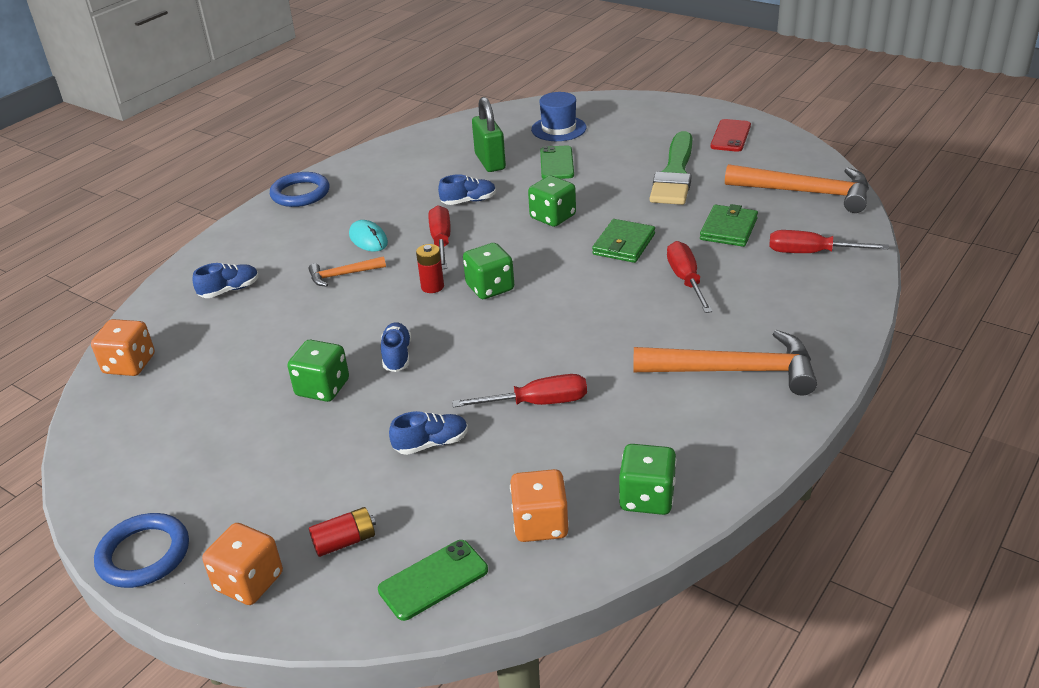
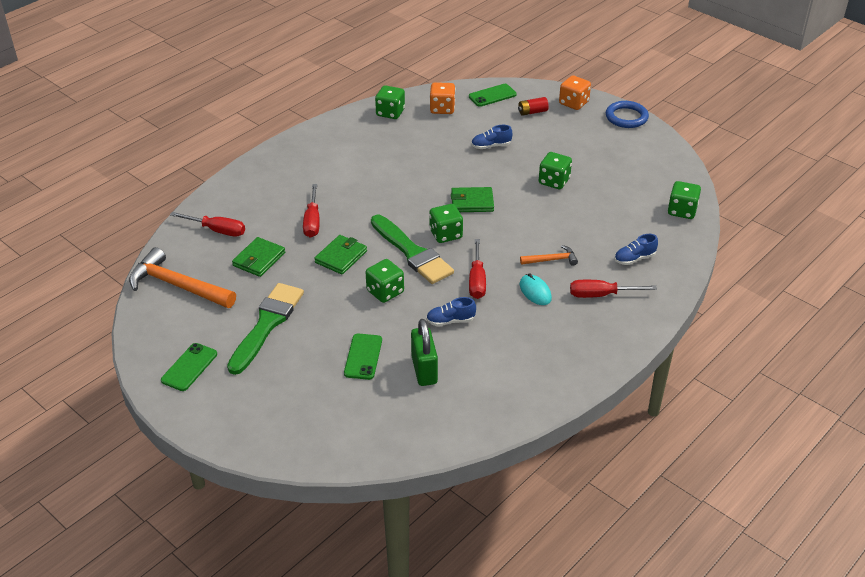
camera: 175 degrees left, 5 degrees up
orange dice [91,319,155,376] -> green dice [668,181,701,219]
blue ring [270,172,330,207] -> none
blue shoe [381,322,411,372] -> none
red battery [416,244,444,293] -> none
red screwdriver [452,374,587,408] -> red screwdriver moved to [570,280,657,298]
blue hat [531,92,586,141] -> none
orange hammer [633,330,817,396] -> none
red phone [710,119,751,152] -> green phone [161,343,217,391]
none -> green brush [371,215,454,284]
none -> green wallet [451,187,494,212]

